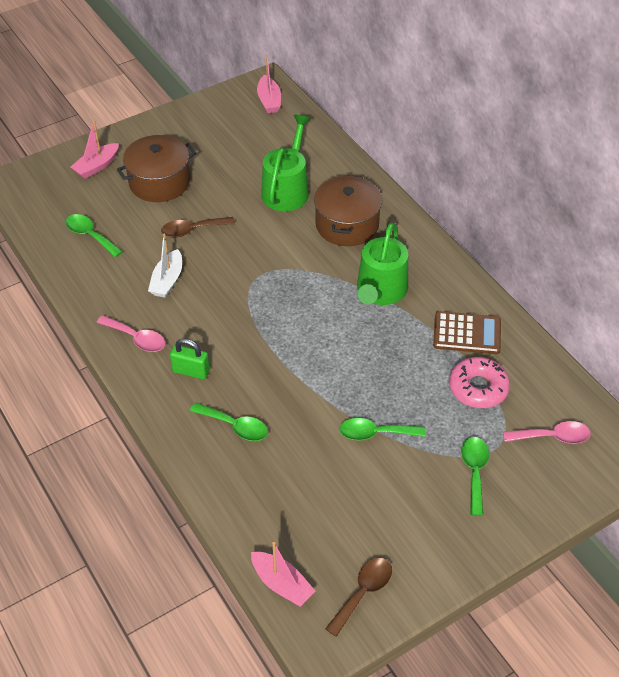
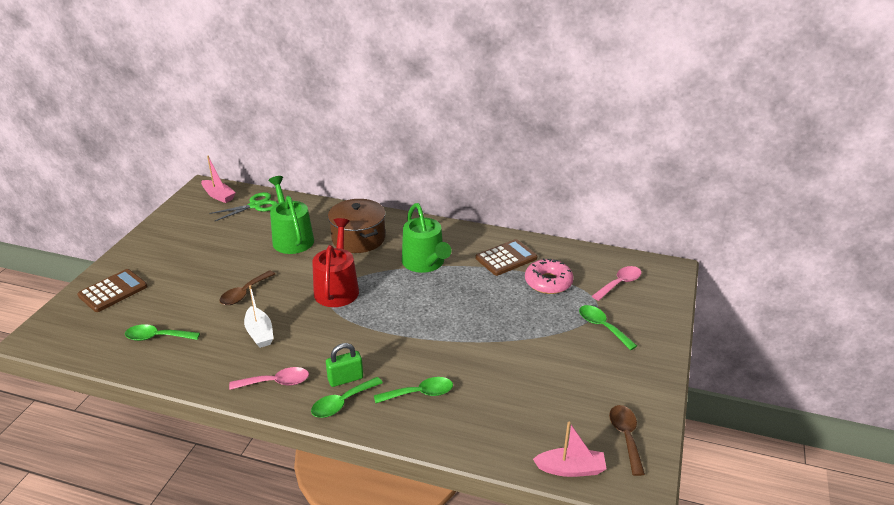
camera: 40 degrees left, 15 degrees down
pink boat [71,121,119,179] -> brown calculator [77,269,147,312]
brown pot [117,135,196,202] -> none
green spoon [339,418,426,440] -> green spoon moved to [311,377,383,418]
none -> green scissors [209,192,278,221]
none -> red watering can [312,218,359,307]

